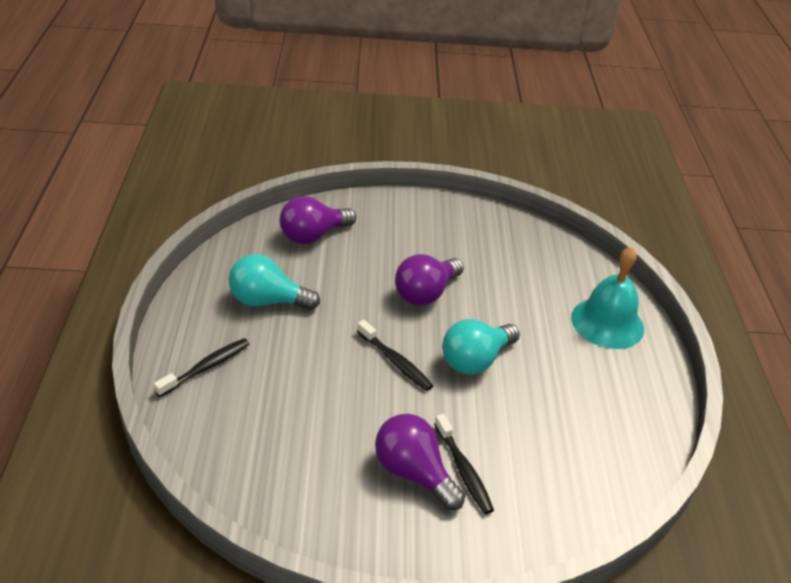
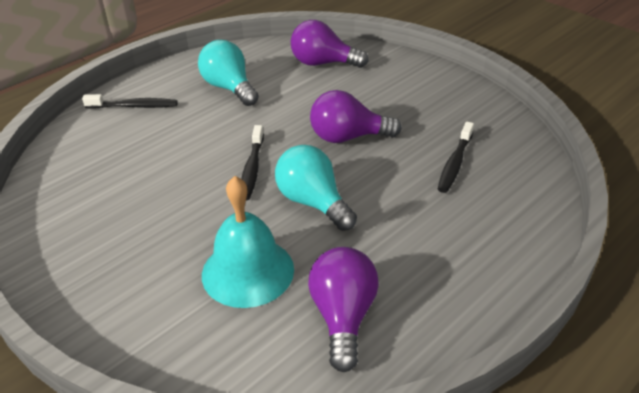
camera: 50 degrees right, 0 degrees up
purple light bulb [375,414,465,510] -> purple light bulb moved to [308,247,379,372]
black toothbrush [434,414,494,514] -> black toothbrush moved to [438,122,474,193]
turquoise light bulb [442,319,520,375] -> turquoise light bulb turned 45 degrees clockwise [275,145,357,231]
turquoise bell [571,246,644,349] -> turquoise bell moved to [202,176,294,308]

